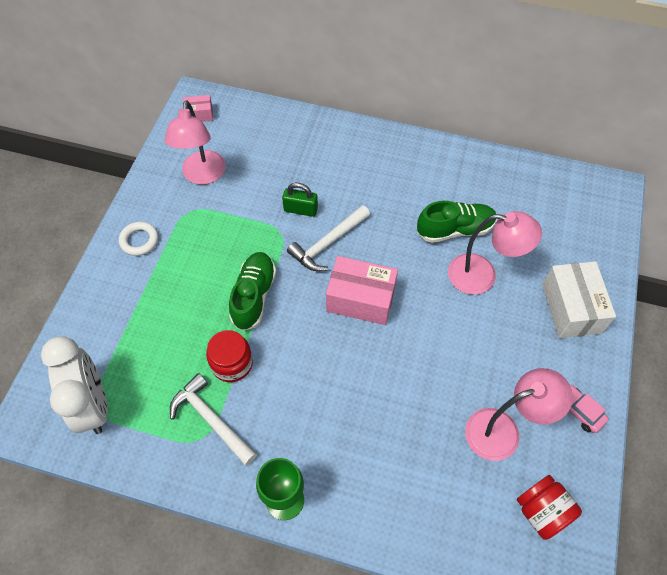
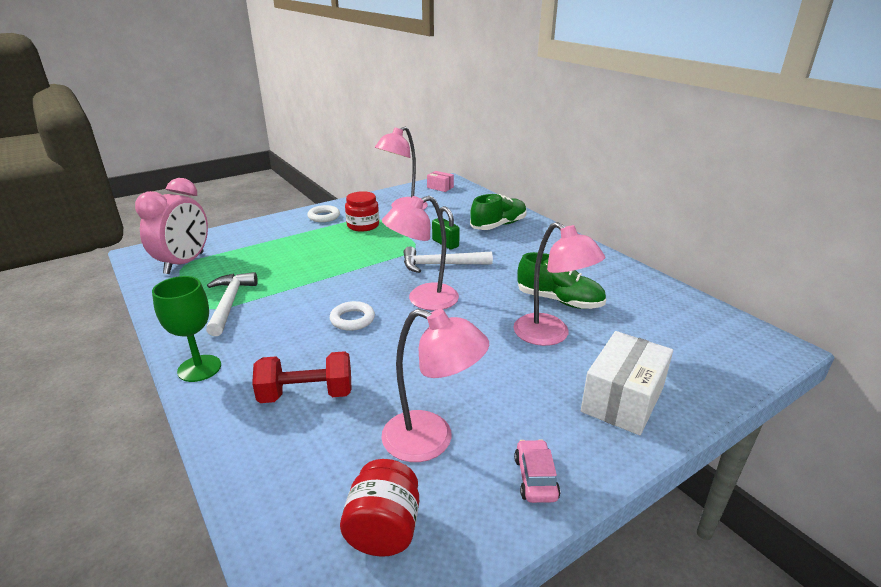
camera: 40 degrees right, 30 degrees down
white clock [41,336,108,434] -> pink clock [135,178,208,274]
red jar [206,330,253,382] -> red jar moved to [345,191,379,231]
green shoe [229,252,276,331] -> green shoe moved to [470,194,527,230]
pink box [326,256,398,325] -> pink lamp [382,196,459,310]
none -> red dumbbell [252,351,352,403]
none -> white ring [330,301,375,331]

